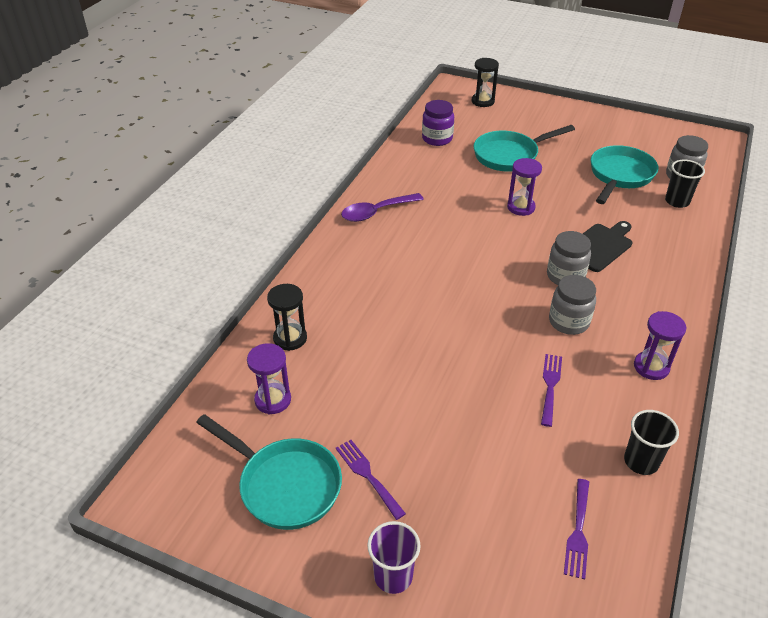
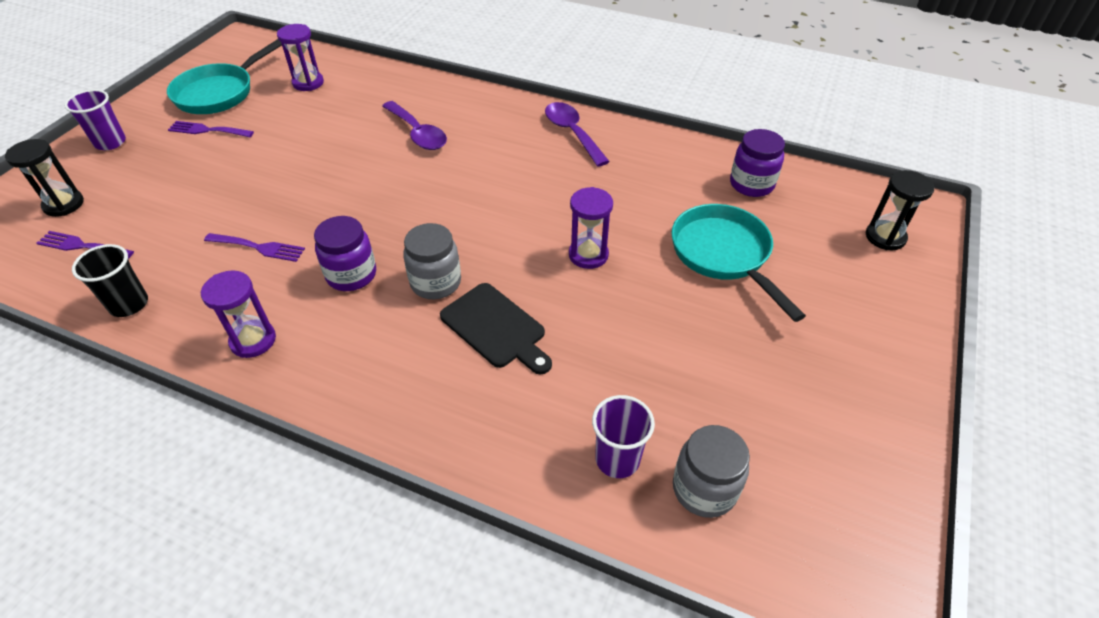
camera: 90 degrees right, 5 degrees up
black hourglass [267,284,307,351] -> black hourglass moved to [5,139,84,217]
purple fork [336,440,406,520] -> purple fork turned 135 degrees counterclockwise [168,121,254,137]
grey jar [549,275,596,335] -> purple jar [314,216,376,291]
turquoise pan [591,145,658,204] -> none
black cup [665,160,705,208] -> purple cup [592,395,655,478]
none -> purple spoon [382,101,447,150]

